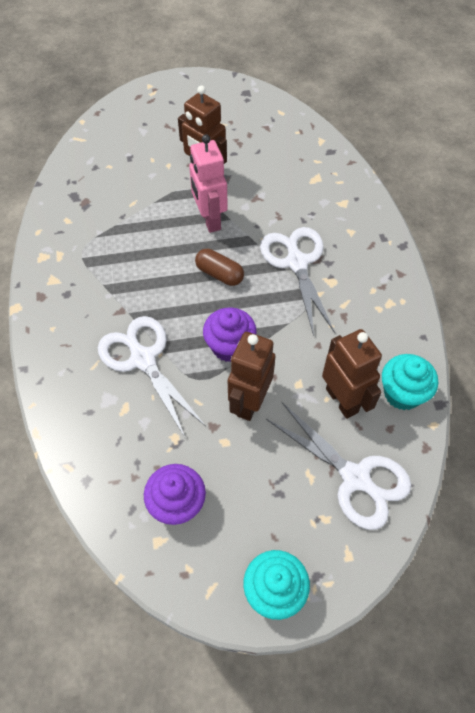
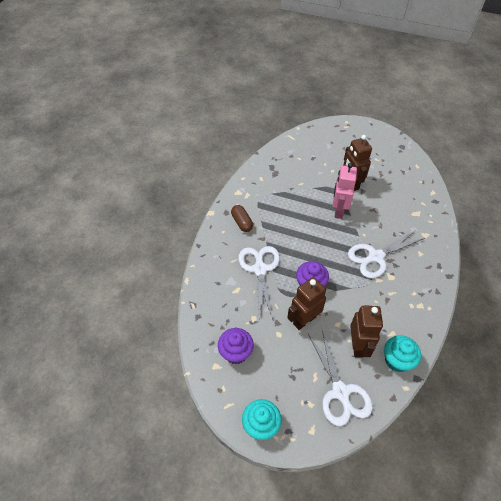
camera: 30 degrees right, 5 degrees down
brown capsule [195,249,244,286] -> brown capsule moved to [231,205,253,232]
white scissors [260,227,335,336] -> white scissors turned 135 degrees counterclockwise [348,229,425,278]

